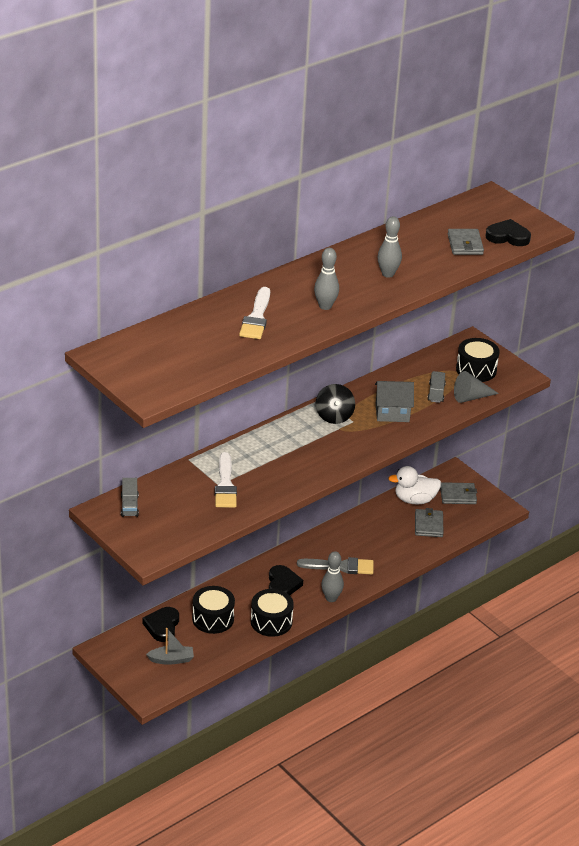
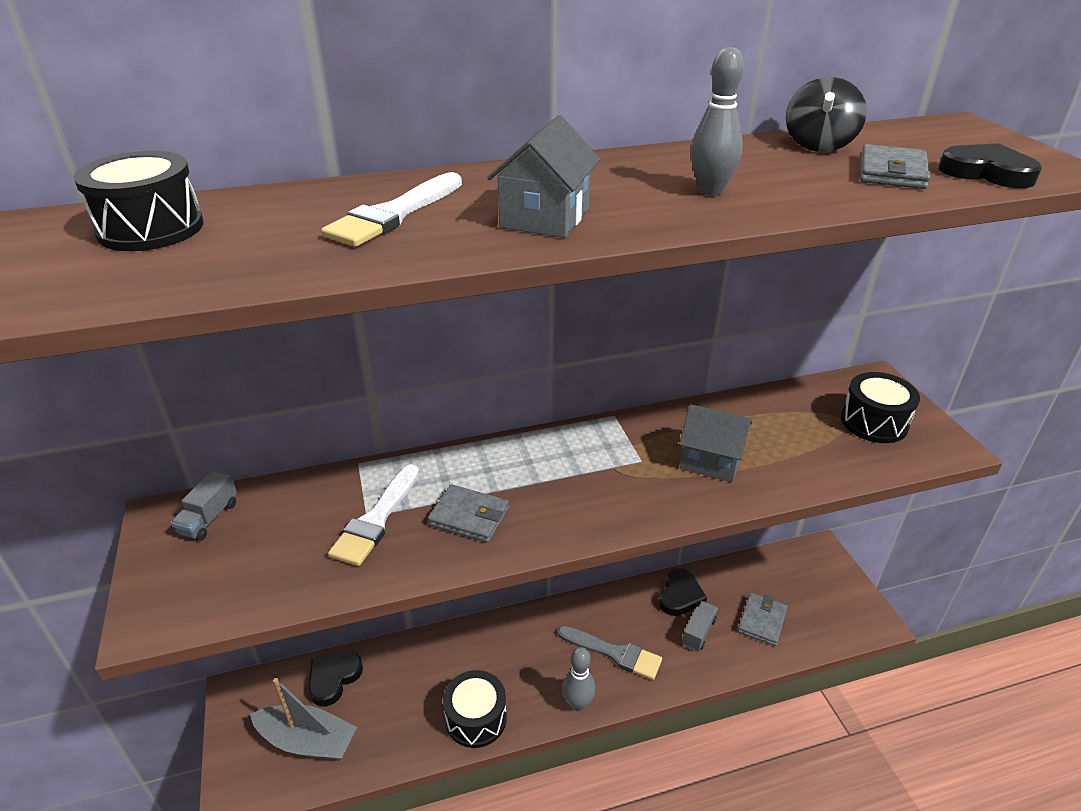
camera: 25 degrees right, 0 degrees up
grey boat [146,628,194,665] -> grey boat [250,678,357,761], size x1.60
black drum [192,586,235,634] -> black drum moved to [73,151,203,251]
black heart [269,565,303,595] -> black heart moved to [659,568,707,616]
grey bowling pin [314,248,339,310] -> grey house [487,115,600,238]
black spinning top [316,384,355,424] -> black spinning top moved to [786,77,867,152]
white duck [388,466,441,504] -> none
grey truck [428,371,446,403] -> grey truck moved to [682,601,718,651]
grey wallet [440,482,477,504] -> grey wallet moved to [428,485,509,543]
grey cone [454,371,499,403] -> none

